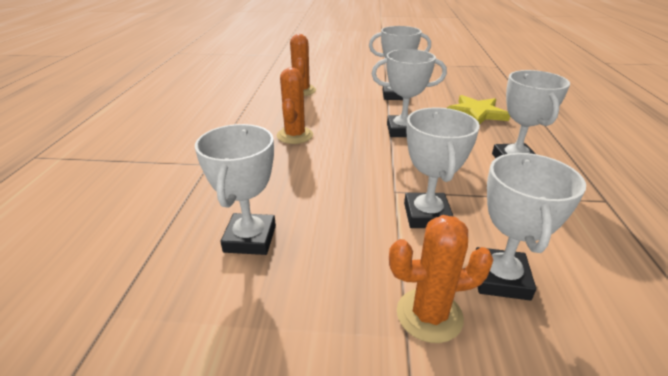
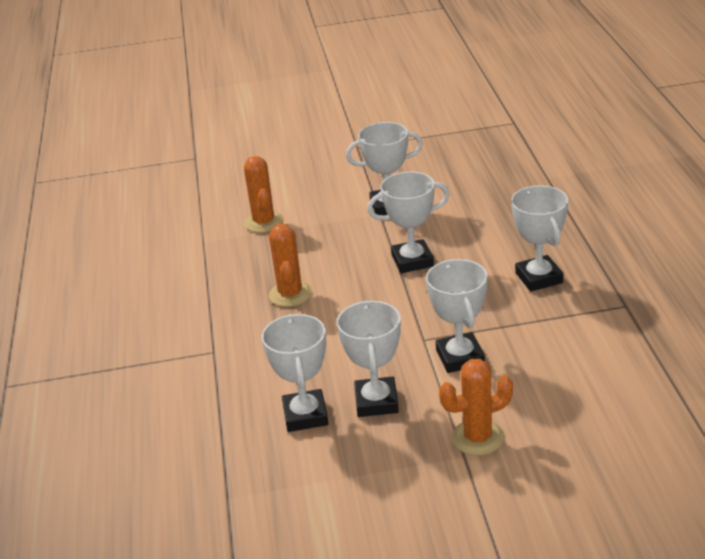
camera: 10 degrees left, 0 degrees up
yellow star [447,95,510,125] -> none
white trophy [476,153,586,300] -> white trophy moved to [337,301,401,417]

